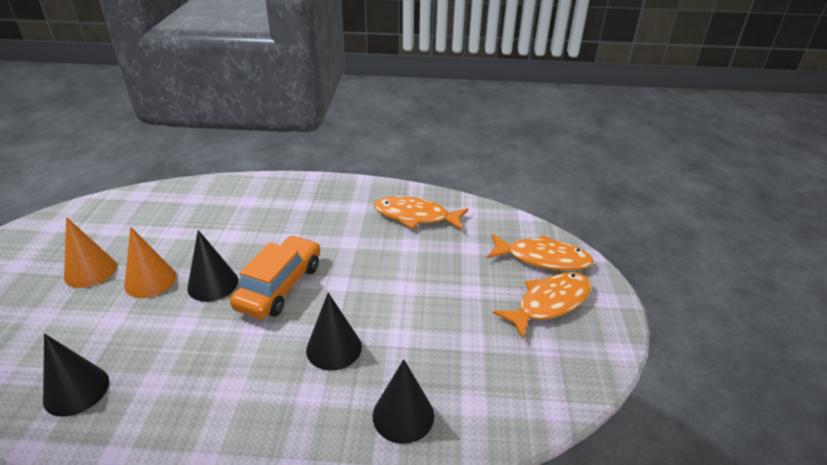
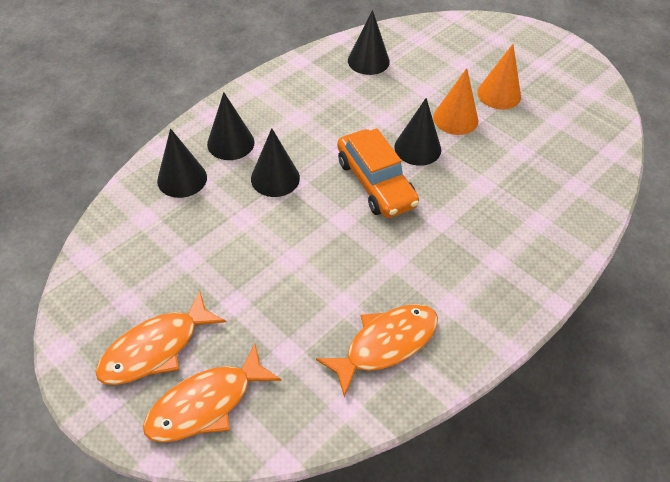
camera: 130 degrees right, 15 degrees up
orange fish [493,272,592,339] -> orange fish turned 45 degrees clockwise [95,290,226,385]
none -> black cone [207,92,254,160]

